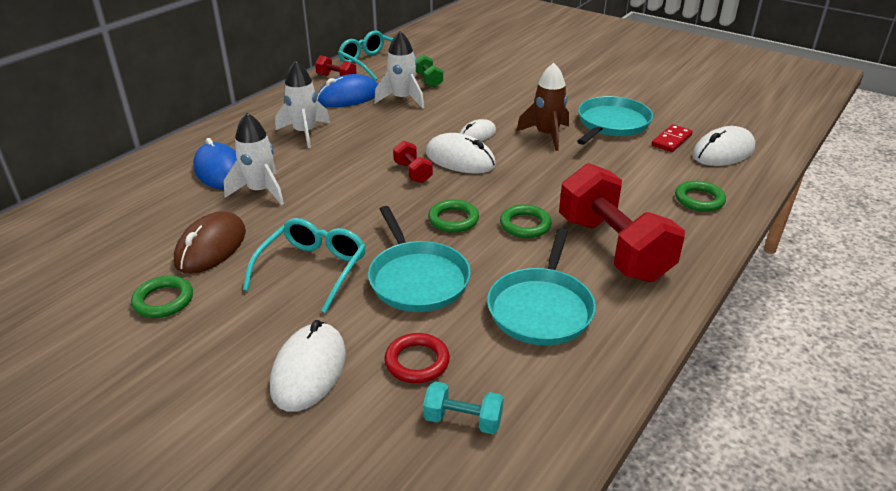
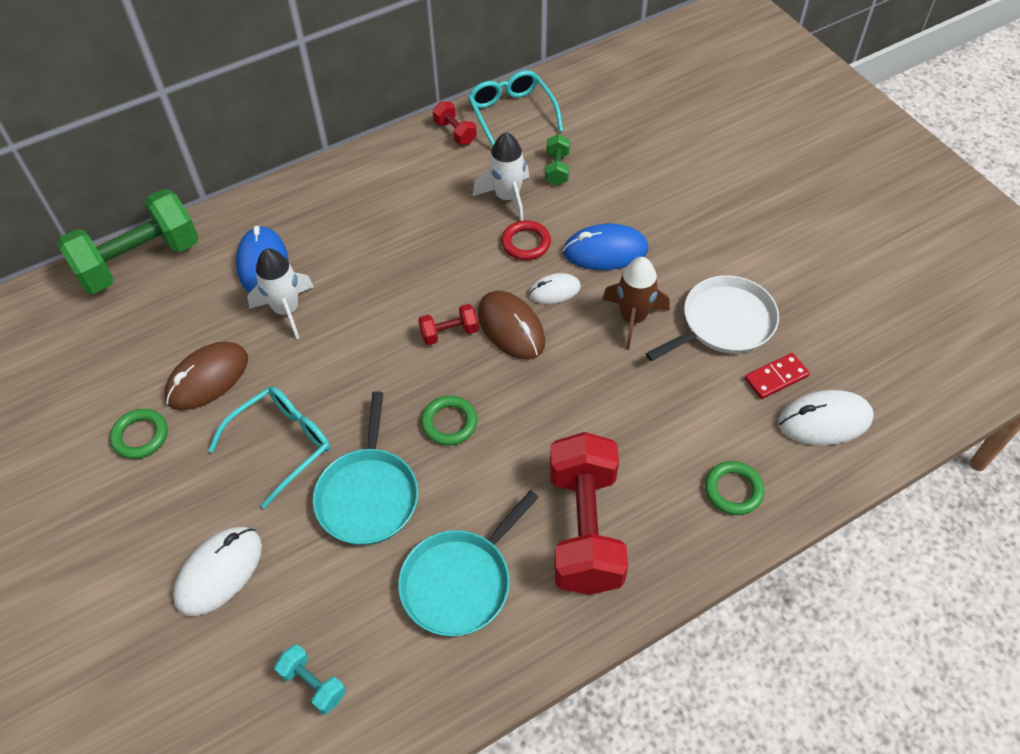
camera: 25 degrees right, 20 degrees up
white rocket [275,60,330,148] -> none
blue mouse [317,74,378,107] -> blue mouse moved to [563,224,648,270]
red ring [384,333,450,383] -> red ring moved to [501,220,551,260]
red dumbbell [393,141,433,183] -> red dumbbell turned 75 degrees clockwise [418,304,479,345]
white mouse [426,133,496,174] -> brown mouse [478,291,545,359]
green ring [500,204,552,238] -> none
turquoise pan [577,96,653,145] -> white pan [645,275,779,361]
none -> green dumbbell [57,189,199,294]

